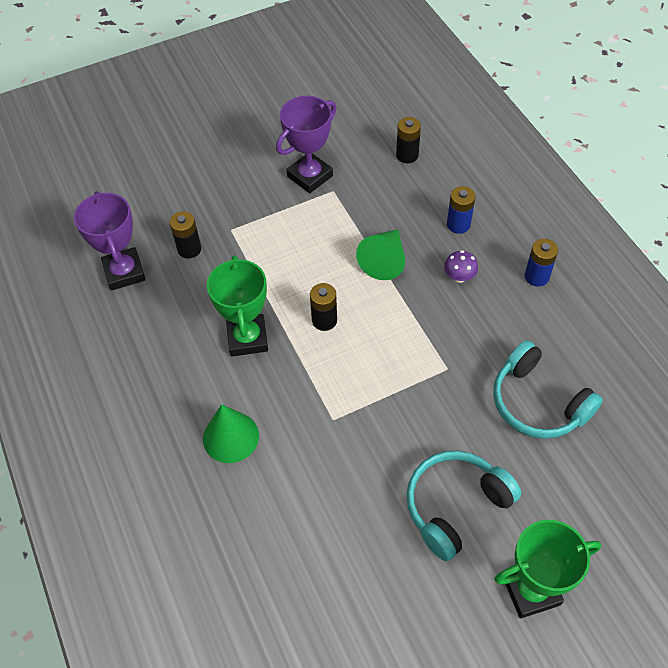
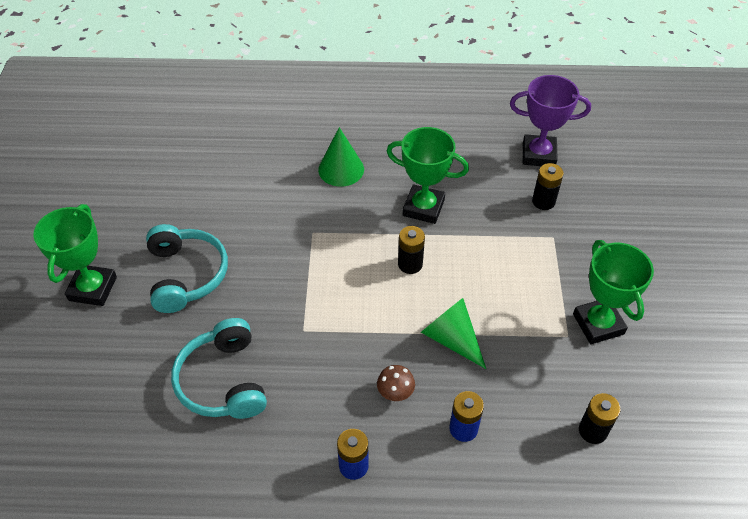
camera: 115 degrees right, 5 degrees down
purple trophy [276,96,336,193] -> green trophy [573,240,654,344]
purple mushroom [444,250,478,283] -> brown mushroom [377,365,415,401]
turquoise headphones [493,340,603,439] -> turquoise headphones turned 90 degrees counterclockwise [171,318,267,419]

